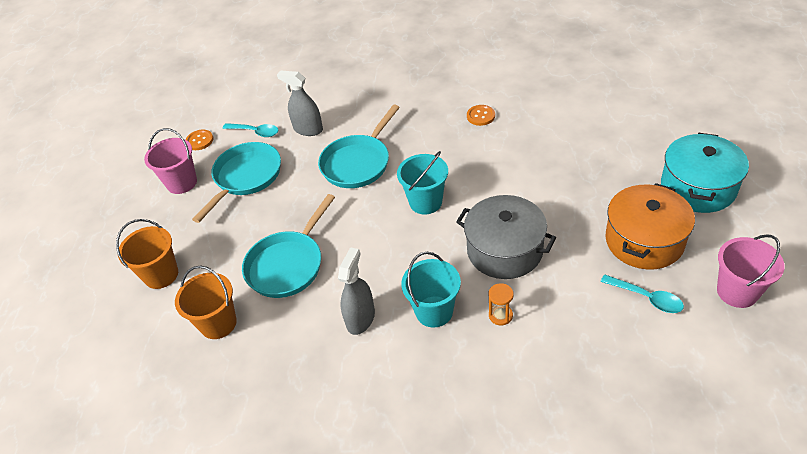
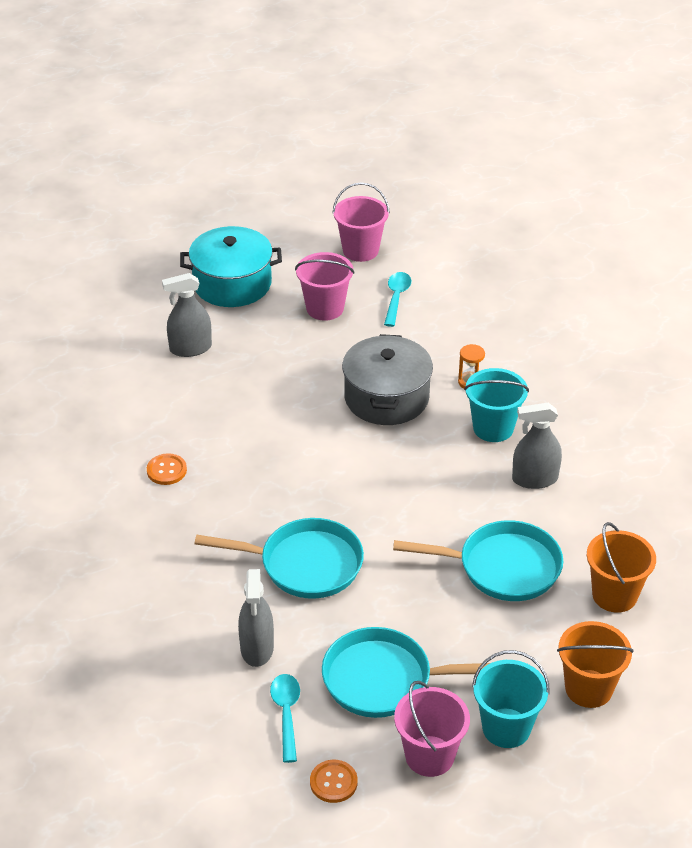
camera: 120 degrees left, 5 degrees down
turquoise bucket [397,151,448,214] -> turquoise bucket moved to [472,650,550,748]
orange pot [605,183,695,270] -> pink bucket [295,252,354,321]
none -> grey spray bottle [162,273,212,357]

